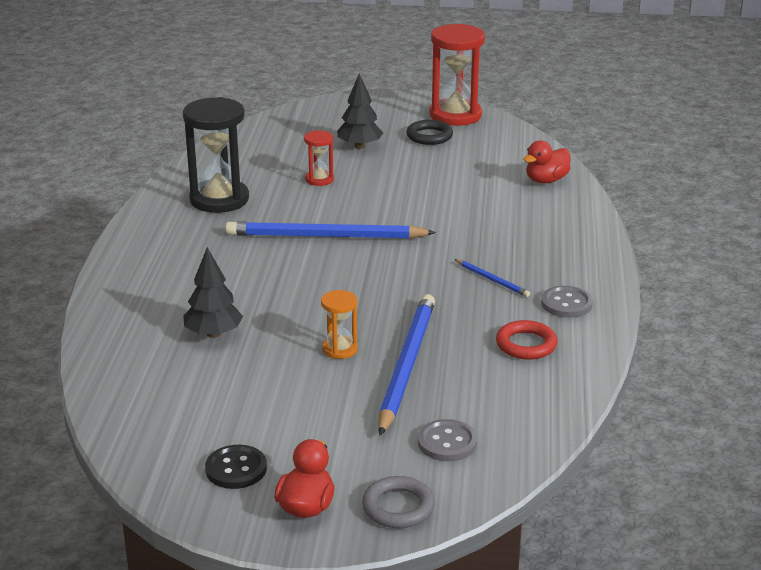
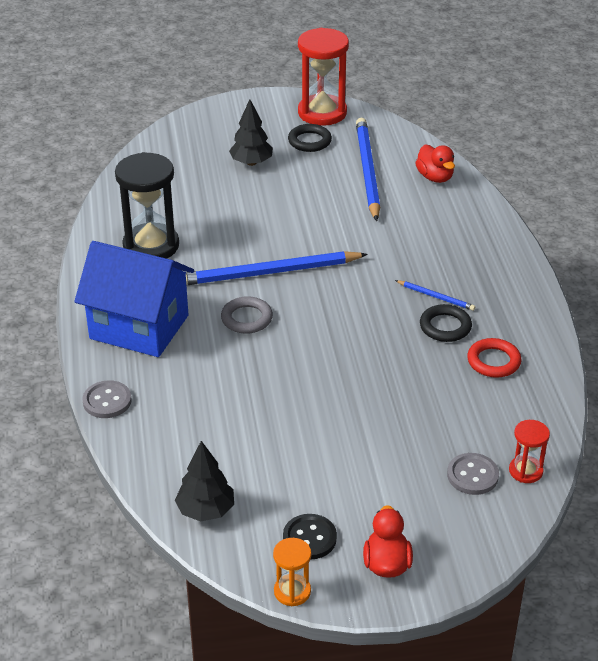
camera: 15 degrees left, 10 degrees up
black tree [183,247,243,338] -> black tree moved to [175,441,234,522]
red hourglass [304,130,334,186] -> red hourglass moved to [509,420,550,483]
orange hourglass [321,290,358,359] -> orange hourglass moved to [273,538,311,606]
grey ring [362,476,435,528] -> grey ring moved to [221,296,273,334]
blue pencil [378,294,435,436] -> blue pencil moved to [356,118,380,221]
red duck [523,140,571,183] -> red duck turned 60 degrees counterclockwise [415,144,455,183]
grey button [541,286,593,318] -> grey button moved to [82,380,132,418]
none -> blue house [74,241,194,357]
none -> black ring [420,304,472,342]

